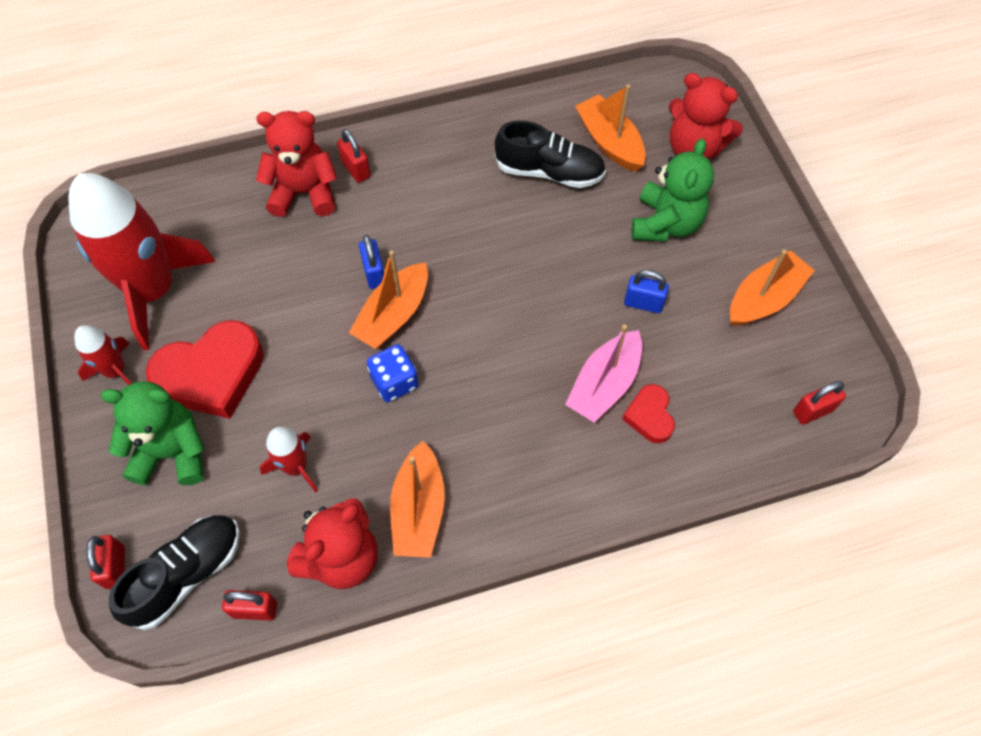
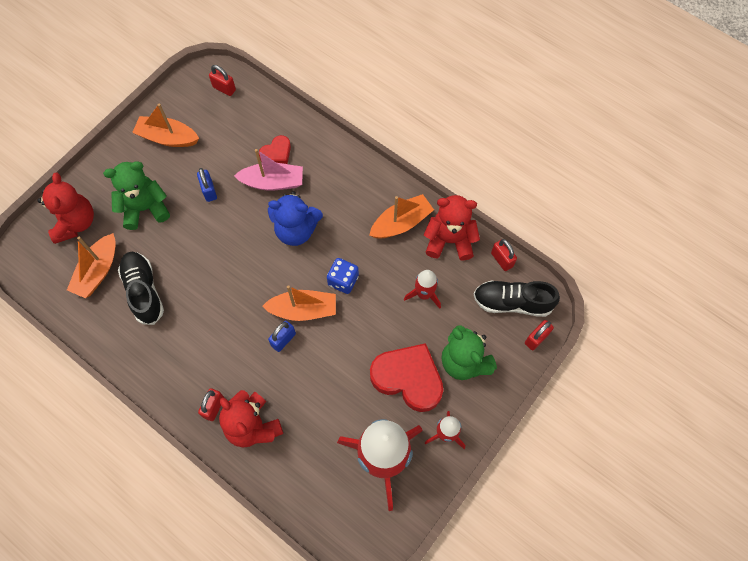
camera: 125 degrees left, 5 degrees up
none -> blue teddy bear [268,191,323,246]

